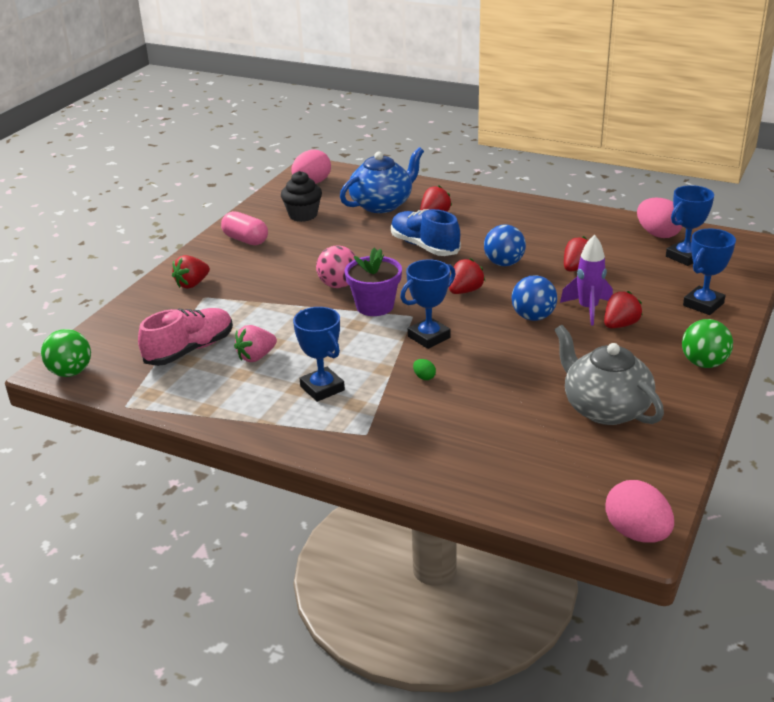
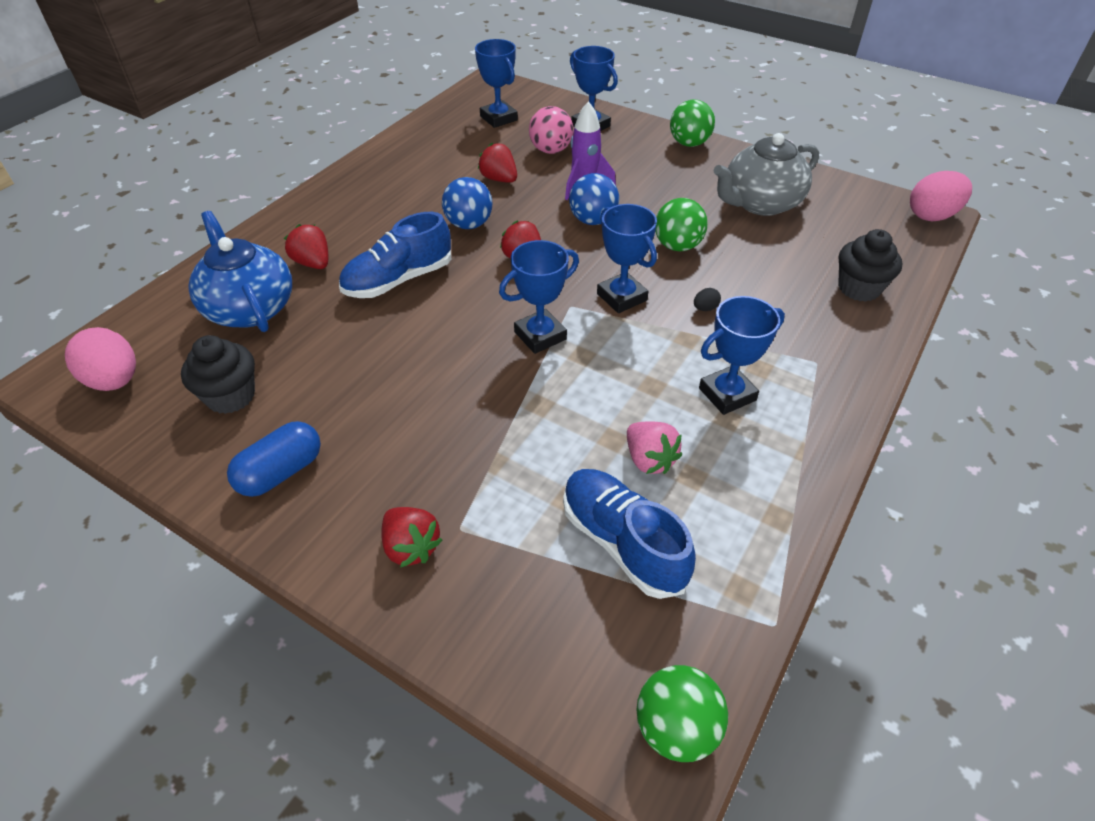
camera: 85 degrees left, 15 degrees up
pink shoe [138,308,233,366] -> blue shoe [563,469,696,599]
pink capsule [221,211,268,245] -> blue capsule [227,421,321,497]
pink ball [316,245,356,288] -> pink ball moved to [529,106,573,154]
purple flower pot [345,248,402,316] -> blue trophy [499,240,579,354]
green egg [413,359,436,380] -> black egg [694,288,721,311]
red strawberry [604,291,643,328] -> none
pink egg [637,197,683,238] -> none
none -> green ball [655,198,708,251]
none -> black cupcake [838,229,902,302]

